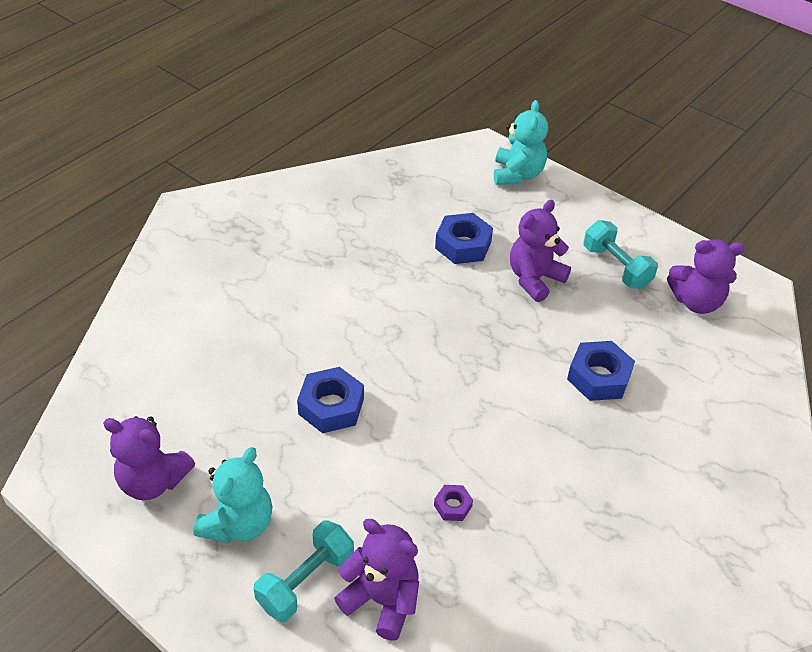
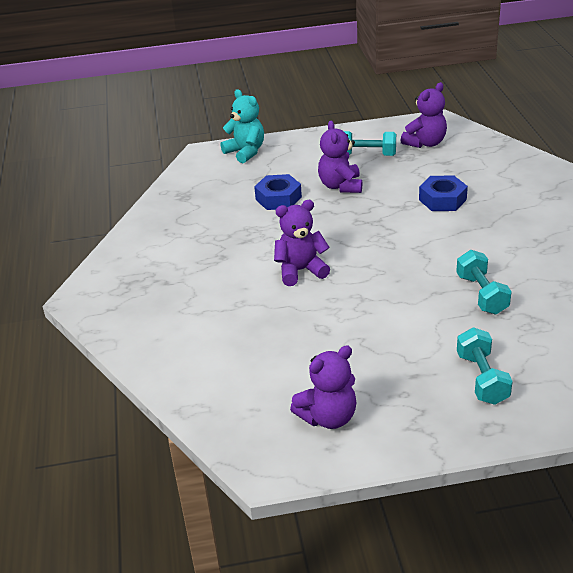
camera: 45 degrees left, 10 degrees down
turquoise teddy bear [193,447,272,543] -> none
blue nut [297,367,364,433] -> none
purple teddy bear [334,519,419,641] -> purple teddy bear moved to [274,200,330,286]
purple nut [434,485,473,521] -> turquoise dumbbell [456,250,512,314]

